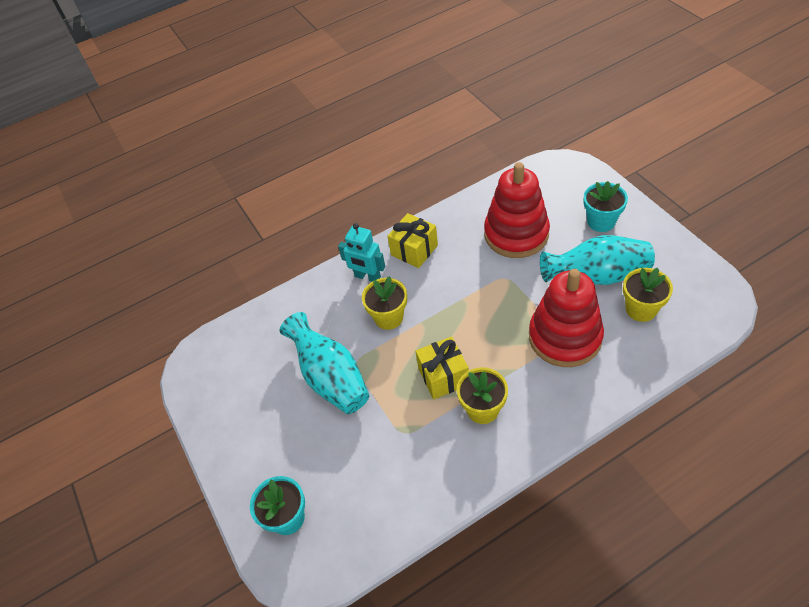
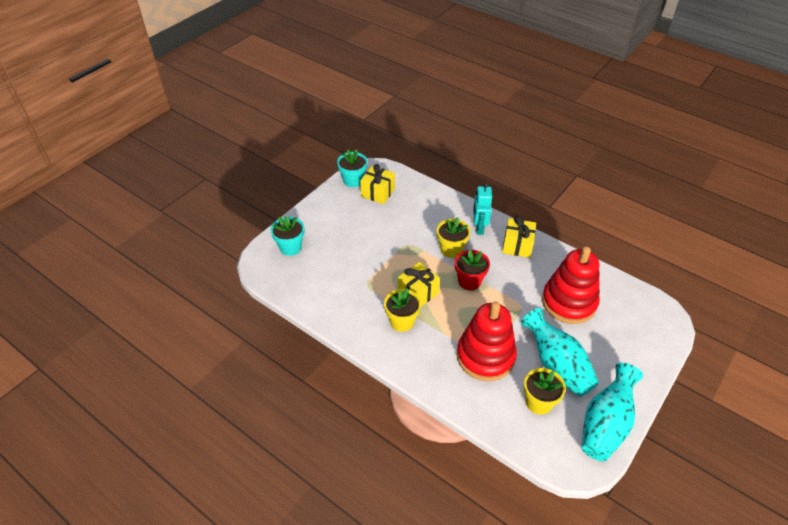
camera: 60 degrees right, 5 degrees down
turquoise vase [280,312,369,414] -> turquoise vase moved to [582,363,643,461]
turquoise flower pot [584,181,628,232] -> turquoise flower pot moved to [337,149,367,187]
none -> yellow gift [360,164,395,204]
none -> red flower pot [455,250,490,290]

